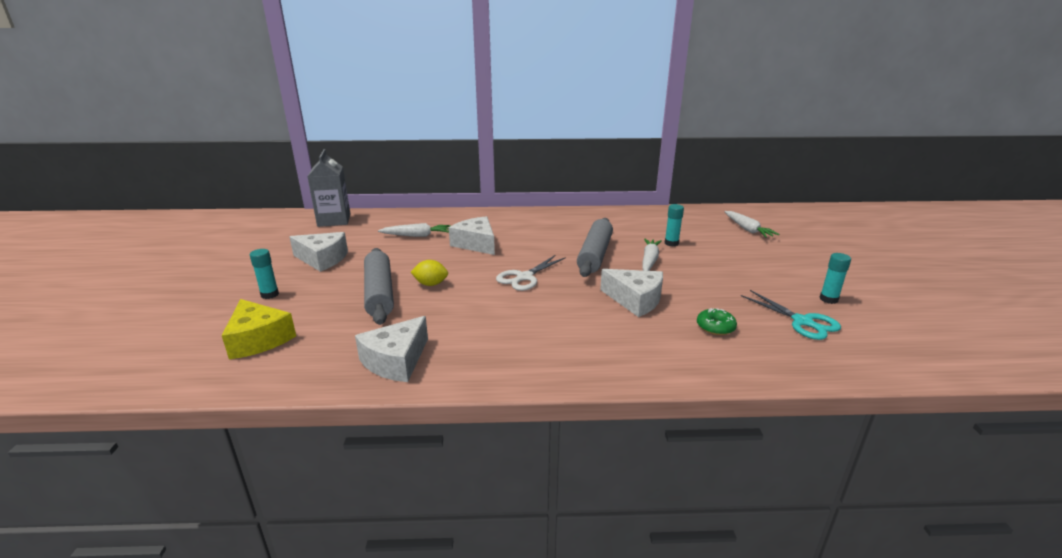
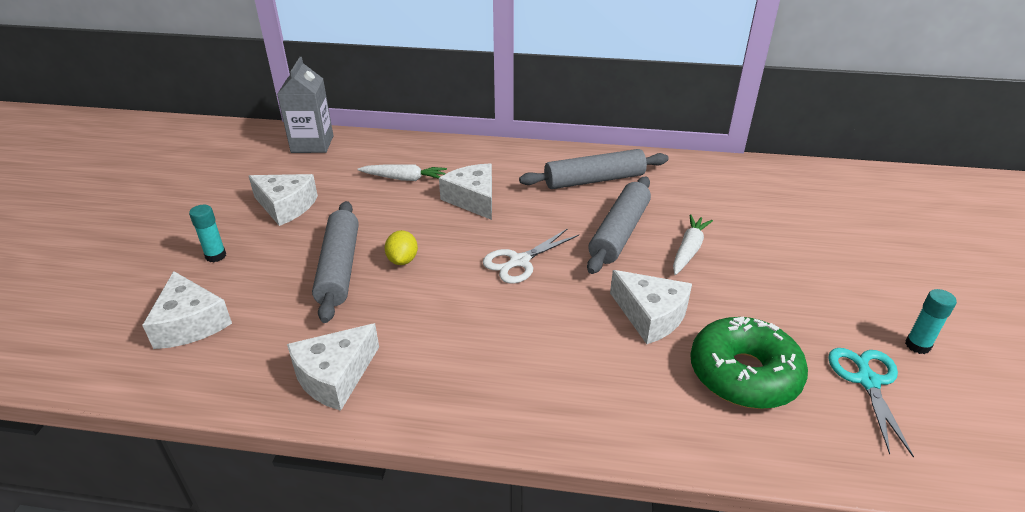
camera: 10 degrees right, 10 degrees up
yellow cheese [222,299,296,360] -> white cheese [142,271,232,349]
yellow lemon [411,260,448,286] -> yellow lemon turned 75 degrees clockwise [385,230,418,265]
turquoise glue stick [665,204,684,246] -> none
green donut [697,308,737,335] -> green donut [690,317,808,409], size x2.21
white carrot [724,211,779,238] -> none
turquoise scissors [741,290,841,340] -> turquoise scissors turned 150 degrees counterclockwise [828,348,914,458]
none -> grey rolling pin [519,149,669,189]

